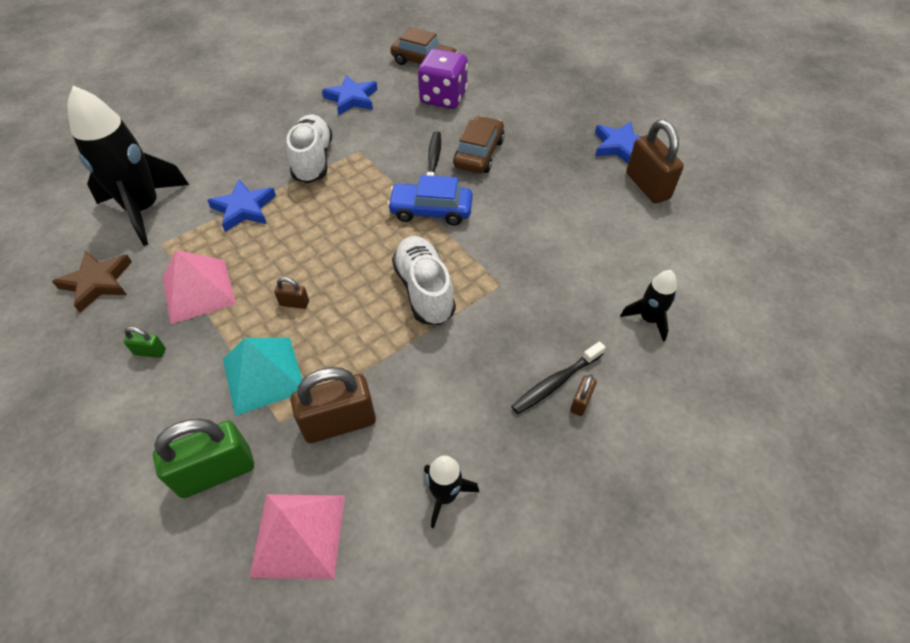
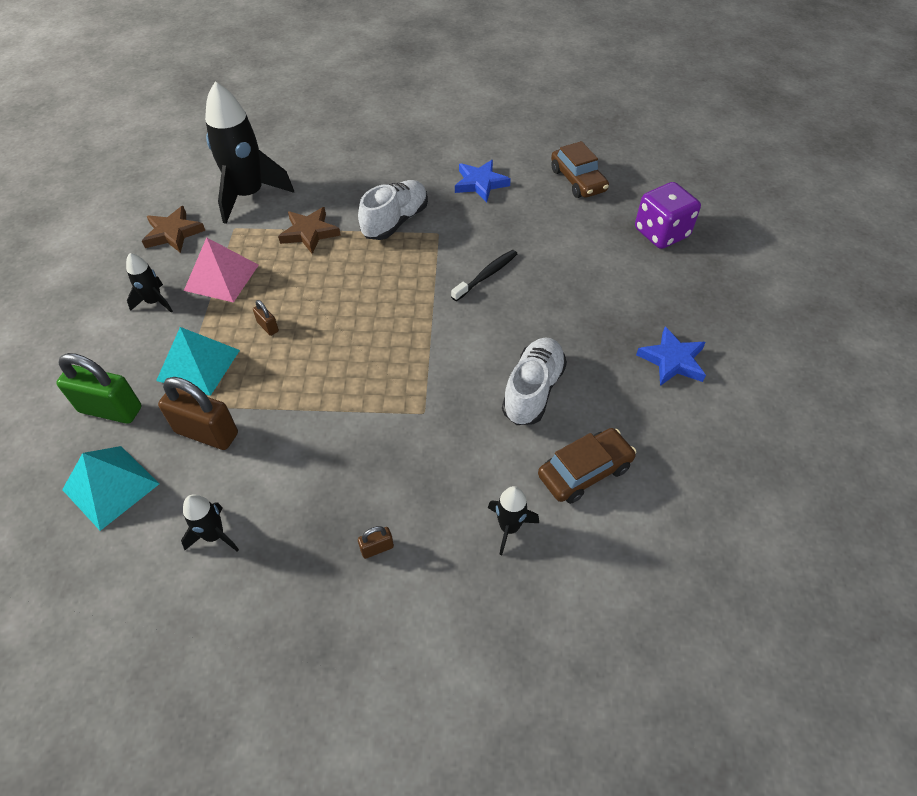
camera: 40 degrees right, 0 degrees up
green padlock [123,327,166,358] -> black rocket [126,253,173,313]
blue star [207,179,276,232] -> brown star [278,207,341,254]
pink pyramid [249,494,345,579] -> turquoise pyramid [62,446,159,531]
blue car [387,175,473,226] -> none
white shoe [392,236,456,325] -> white shoe moved to [502,338,567,425]
purple dice [418,49,468,109] -> purple dice moved to [635,182,701,249]
brown car [453,116,505,173] -> brown car moved to [538,428,636,504]
black toothbrush [511,341,606,414] -> none
brown padlock [626,120,684,203] -> none

